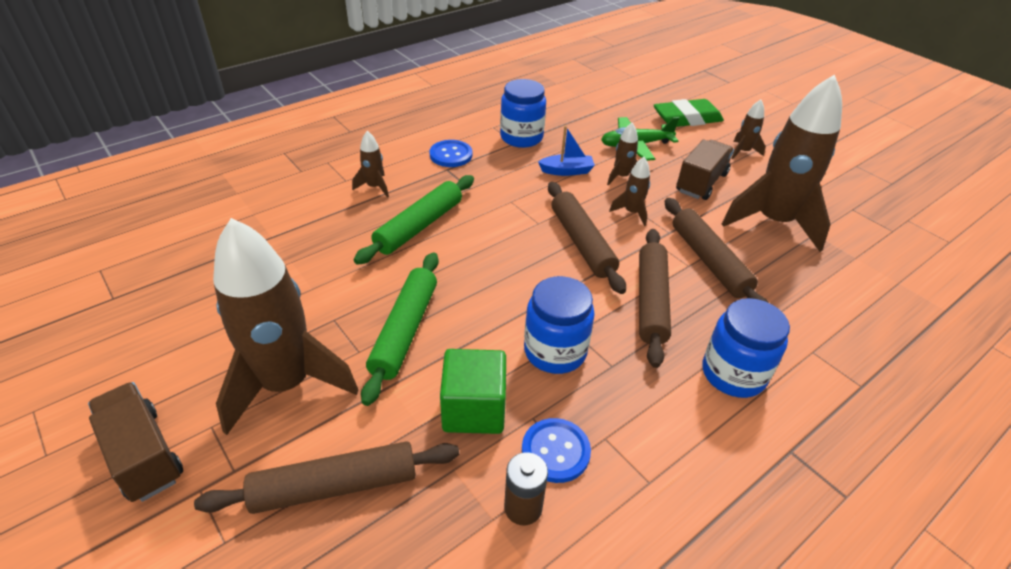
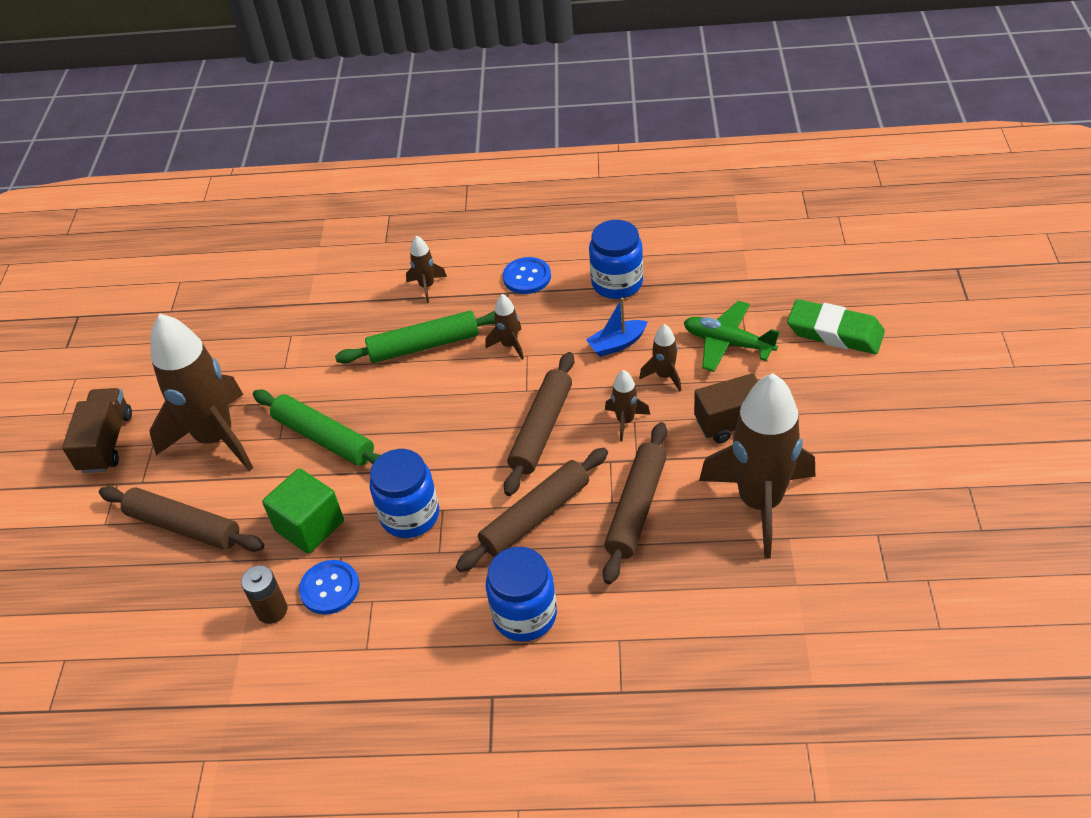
camera: 45 degrees right, 5 degrees up
green rolling pin [361,252,439,406] -> green rolling pin turned 75 degrees clockwise [253,390,381,466]
blue boat [538,125,595,176] -> blue boat turned 120 degrees clockwise [586,298,648,357]
brown rocket [731,99,766,159] -> brown rocket moved to [485,294,524,360]

